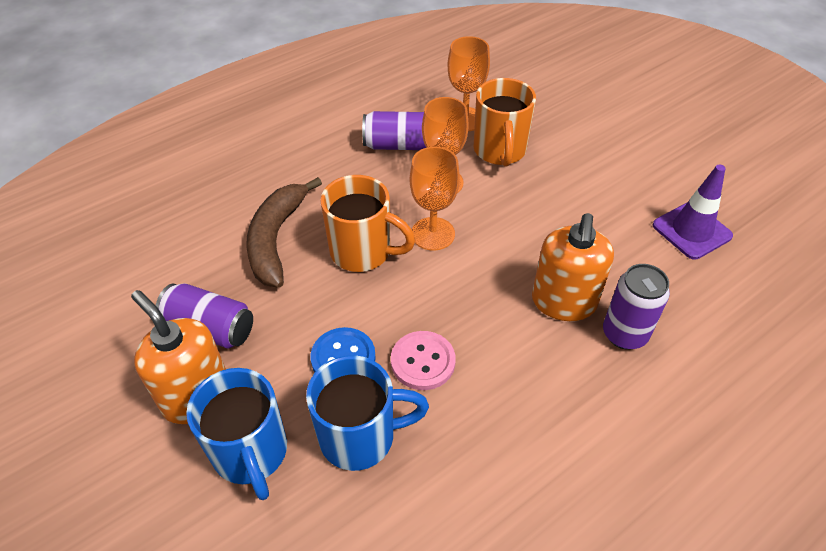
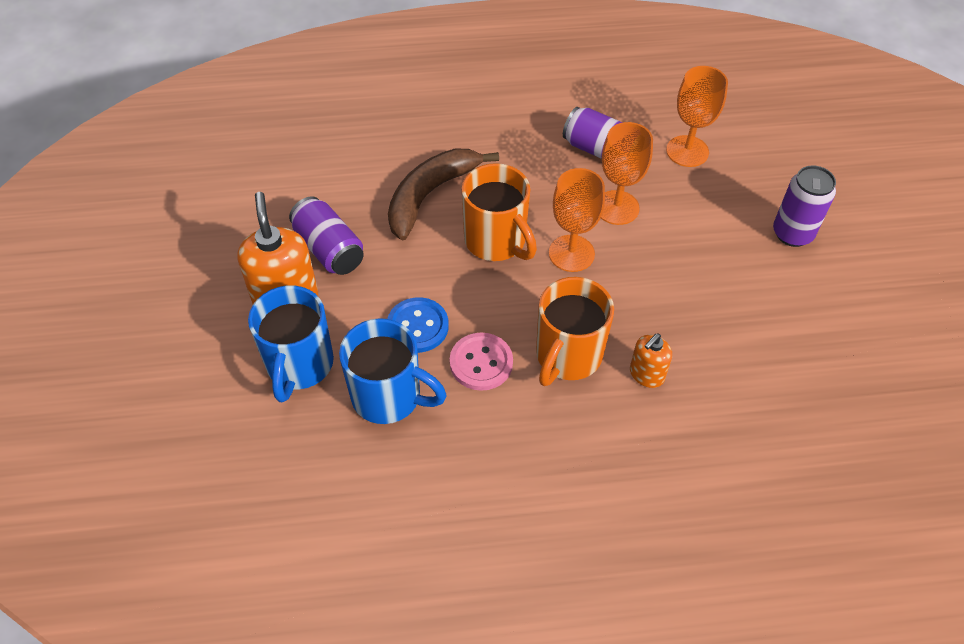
camera: 30 degrees right, 5 degrees up
orange mug [474,78,536,167] -> orange mug moved to [536,277,614,386]
orange soap dispenser [532,213,614,321] -> orange soap dispenser [630,334,672,388], size x0.55
purple can [603,264,670,350] -> purple can moved to [773,165,836,247]
purple traffic cone [653,165,733,260] -> none

